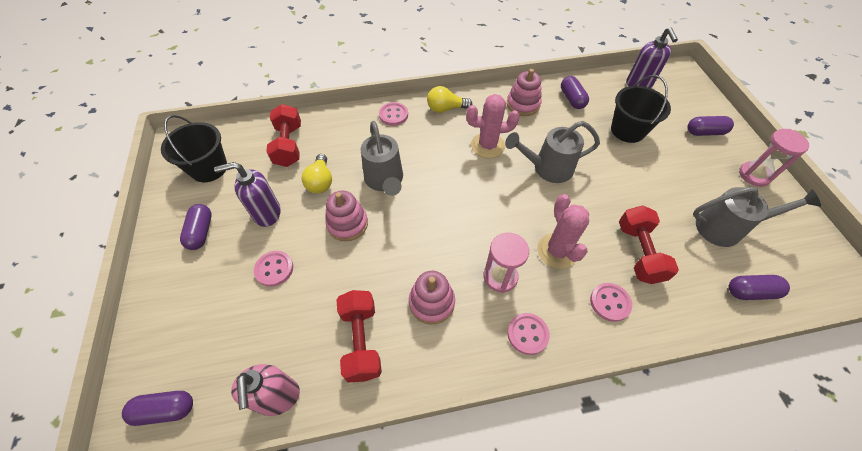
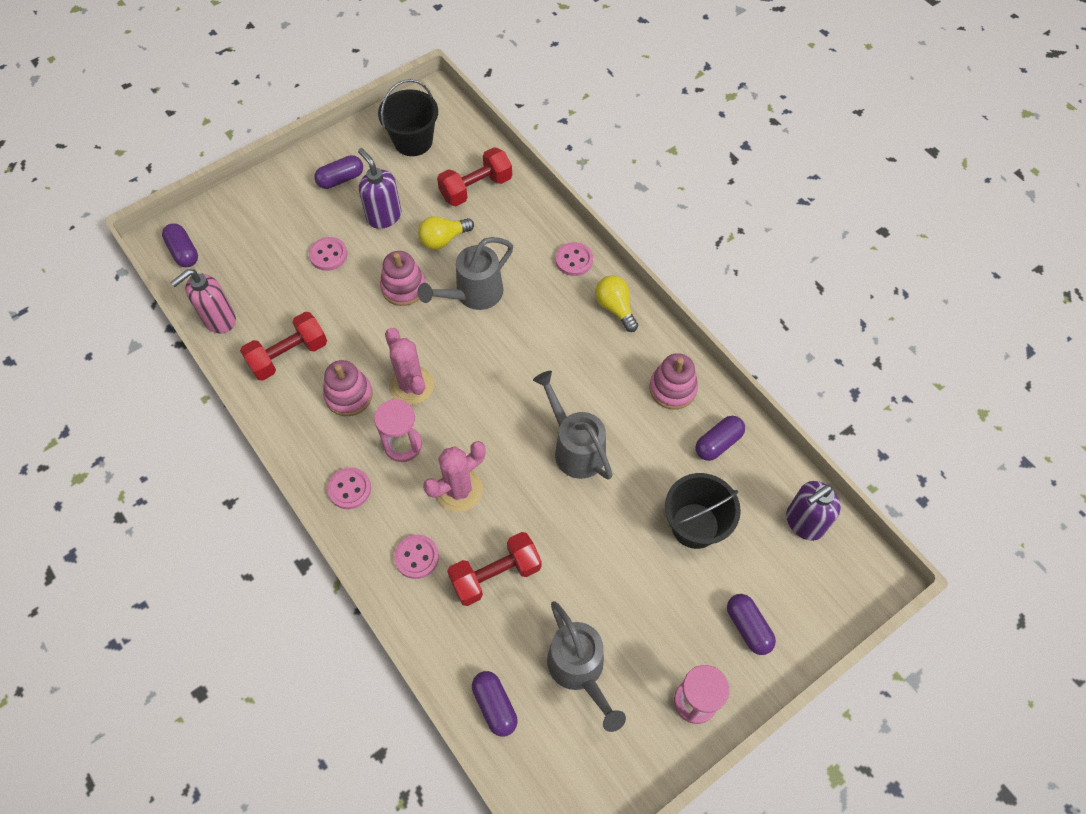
camera: 65 degrees right, 5 degrees up
pink cactus [466,94,520,158] -> pink cactus moved to [385,328,434,405]

